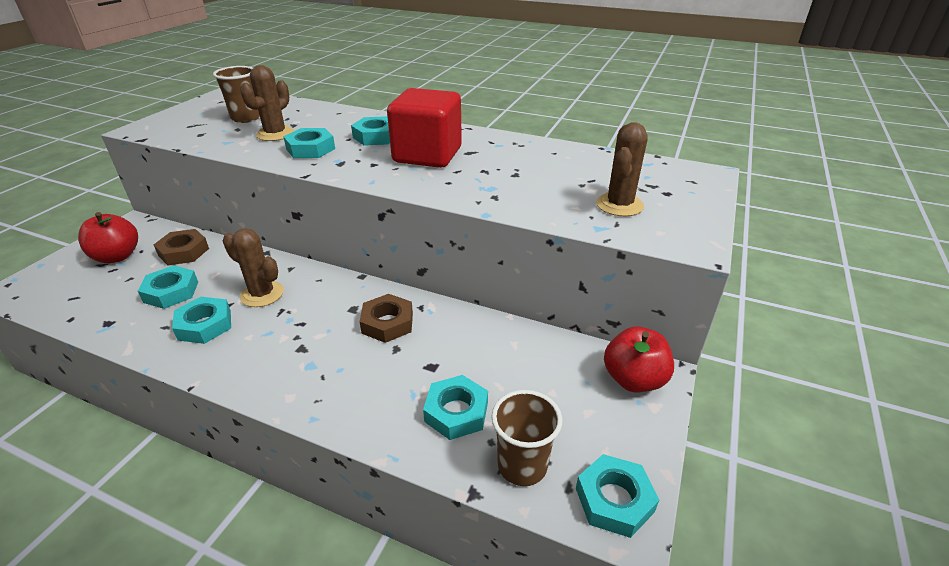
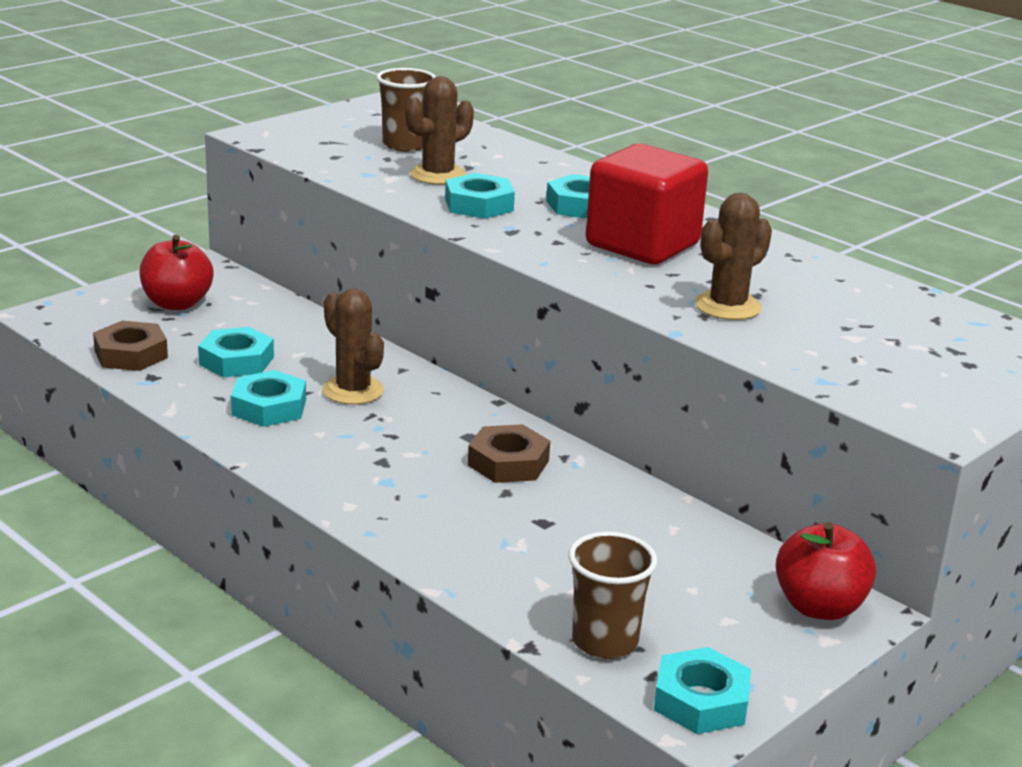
camera: 20 degrees right, 10 degrees down
brown nut [154,229,209,265] -> brown nut moved to [93,321,168,371]
turquoise nut [423,375,488,440] -> none
brown cactus [596,122,648,216] -> brown cactus moved to [695,193,772,320]

